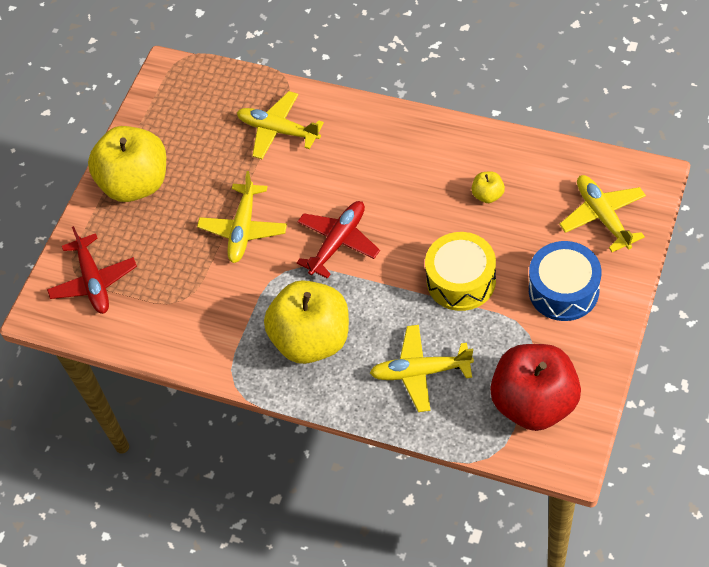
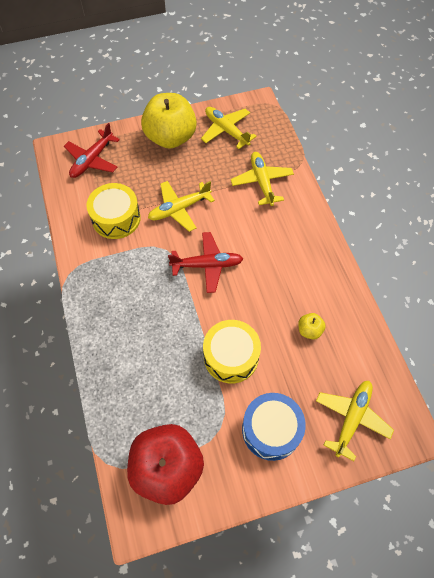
camera: 45 degrees right, 5 degrees up
yellow apple [264,280,349,364] -> none
yellow plane [370,325,474,412] -> yellow plane moved to [201,107,257,149]
none -> yellow drum [86,183,141,239]

